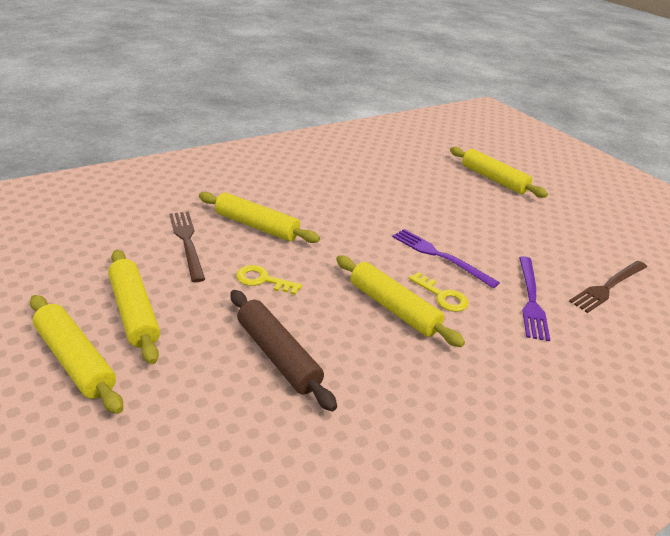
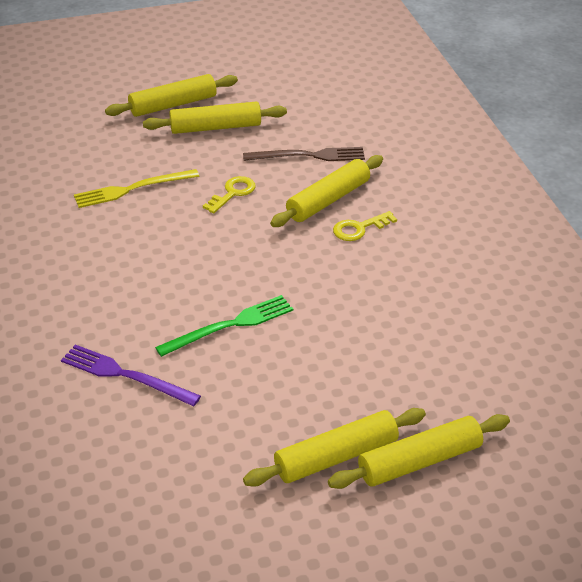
camera: 110 degrees right, 5 degrees up
brown rolling pin [230,290,337,412] -> yellow fork [74,169,199,208]
yellow rolling pin [336,255,465,347] -> yellow rolling pin moved to [243,408,426,487]
purple fork [392,229,500,288] -> green fork [155,295,293,357]
yellow key [408,272,468,312] -> yellow key moved to [333,211,397,241]
brown fork [569,261,647,313] -> none

